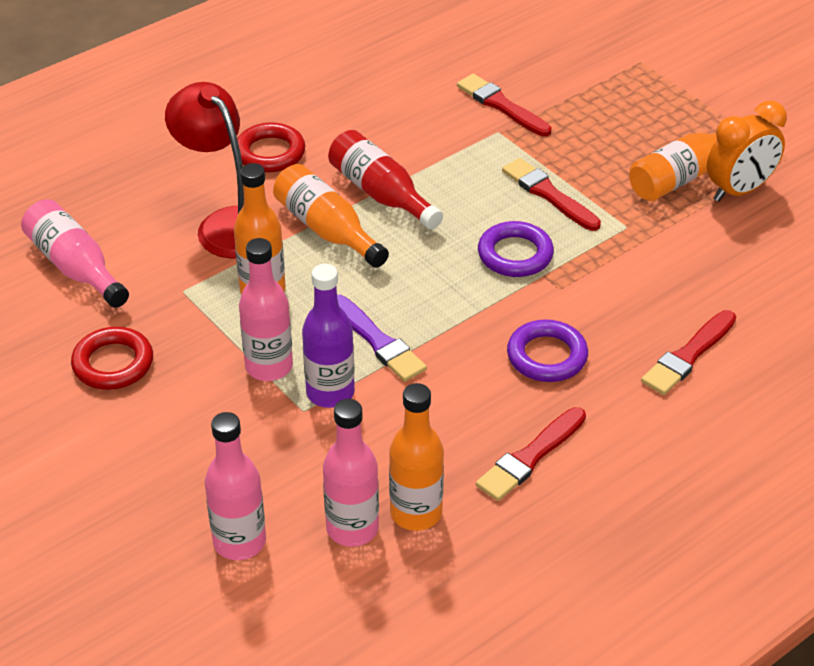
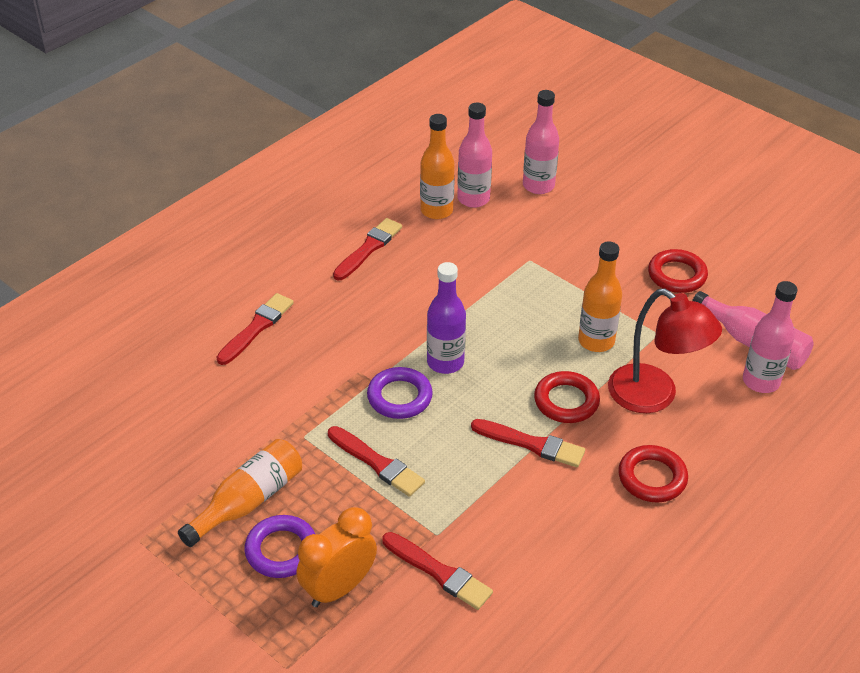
camera: 170 degrees right, 0 degrees up
pink bottle [239,238,293,381] -> pink bottle moved to [743,281,798,393]
orange bottle [273,164,389,268] -> red ring [534,371,600,423]
purple bottle [302,264,355,408] -> purple bottle moved to [427,262,466,374]
red bottle [328,130,443,230] -> red brush [471,419,585,467]
purple brush [337,295,427,382] -> none
purple ring [507,319,588,382] -> purple ring moved to [244,515,315,578]
orange clock [707,101,787,202] -> orange clock moved to [297,507,377,607]

